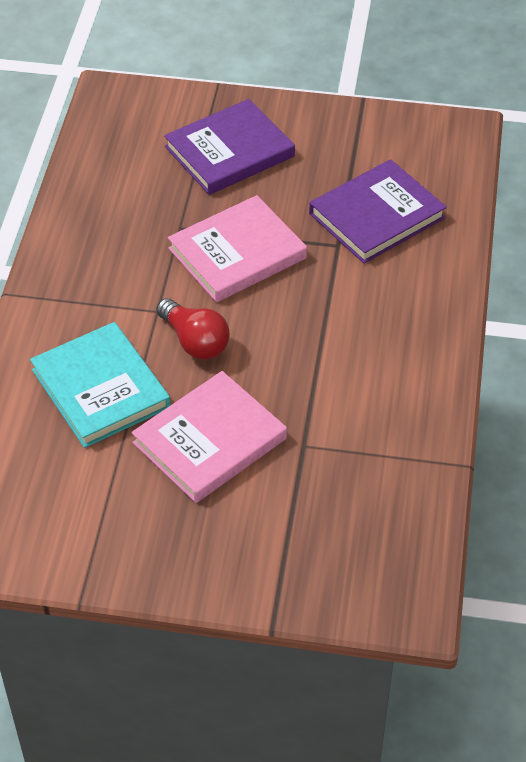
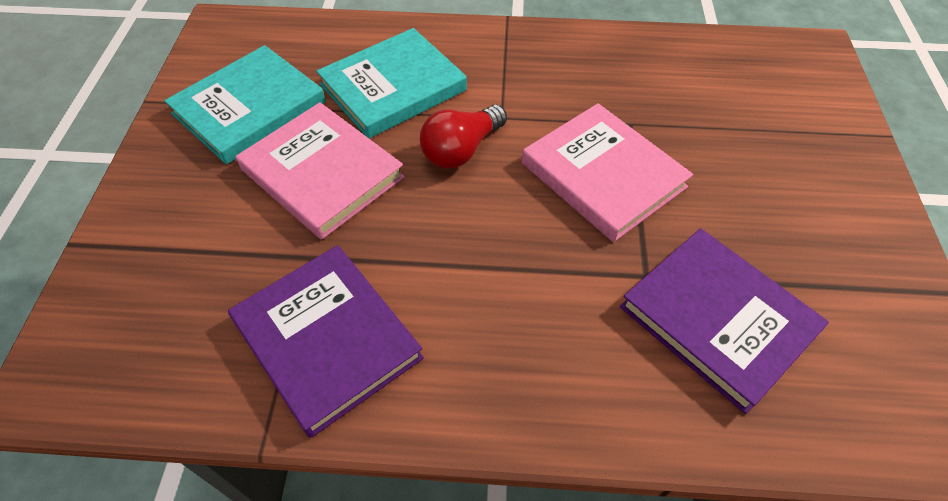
camera: 85 degrees right, 5 degrees up
purple book [164,99,295,195] -> purple book moved to [228,245,424,438]
none -> turquoise book [164,45,326,164]

